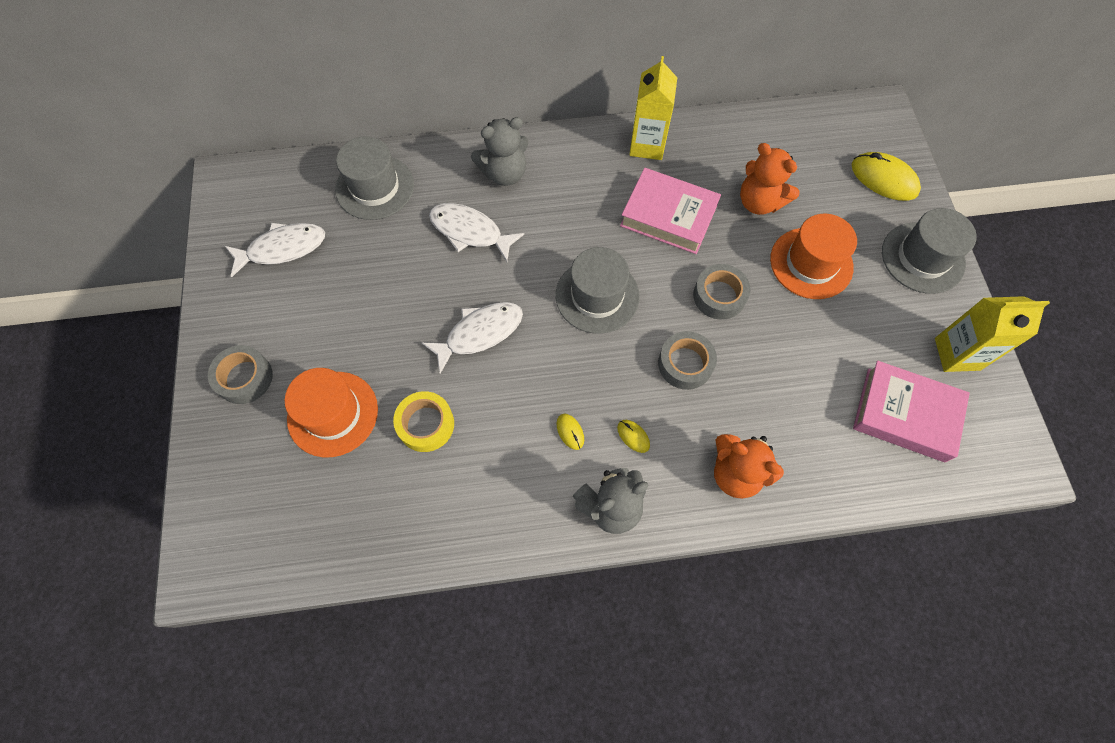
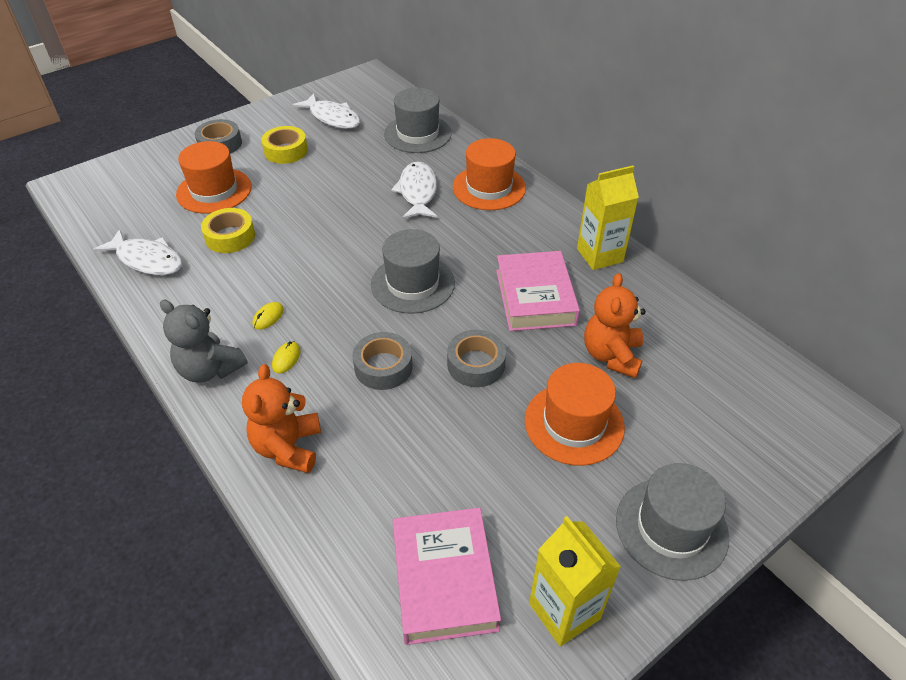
camera: 60 degrees right, 20 degrees down
white fish [421,302,523,374] -> white fish moved to [93,229,182,275]
grey teddy bear [471,117,529,186] -> orange hat [453,138,526,210]
yellow mouse [851,152,921,201] -> none
none -> yellow tape [261,126,308,164]

